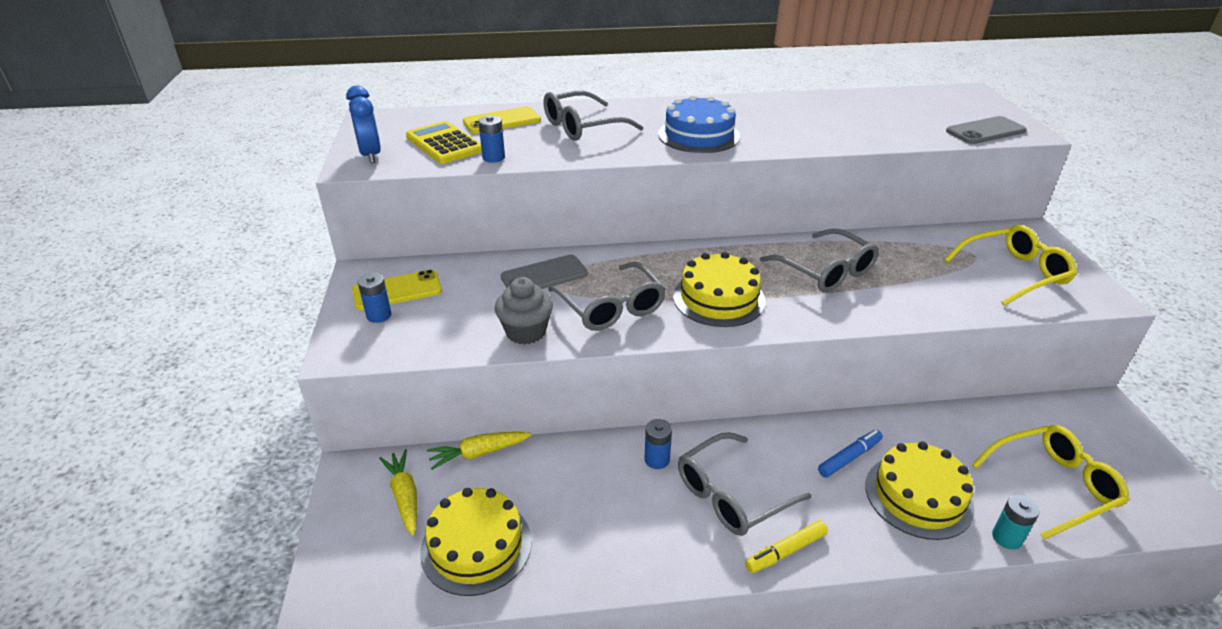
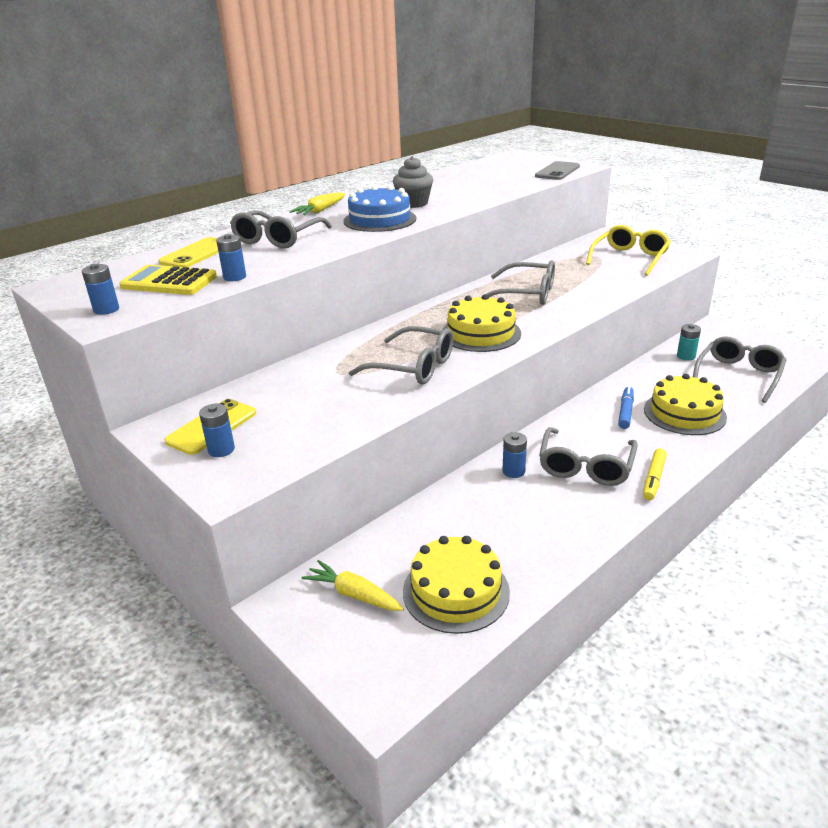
camera: 35 degrees left, 5 degrees down
blue clock [346,85,381,163] -> blue battery [82,264,119,315]
yellow carrot [427,432,532,470] -> yellow carrot moved to [289,192,345,215]
grey cupcake [495,277,553,345] -> grey cupcake moved to [393,156,433,208]
grey phone [501,254,588,289] -> none
yellow glasses [972,425,1130,540] -> grey glasses [693,336,787,403]
turquoise battery [992,495,1040,550] -> turquoise battery moved to [677,324,701,361]

